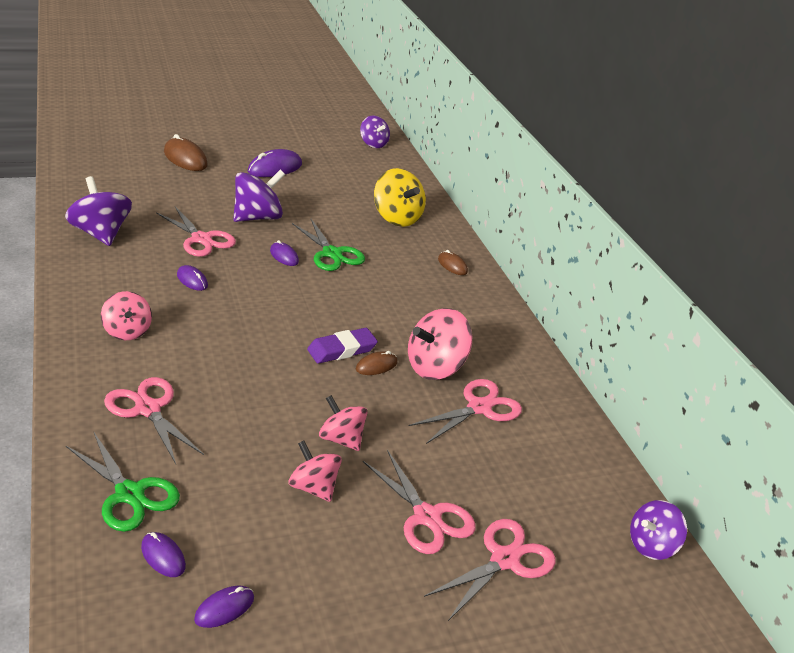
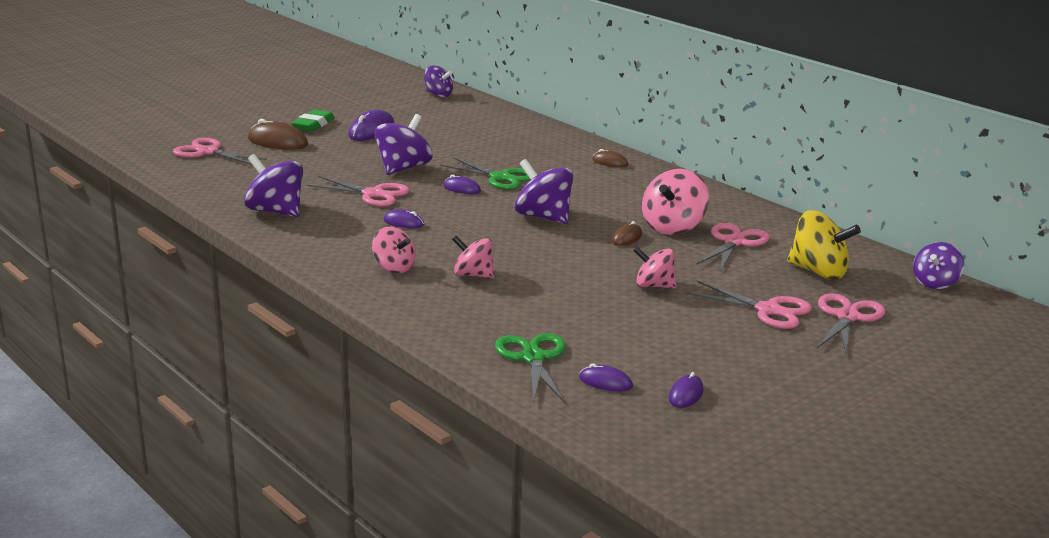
camera: 20 degrees left, 10 degrees down
green scissors [66,431,180,532] -> green scissors turned 120 degrees counterclockwise [495,333,566,403]
pink scissors [104,377,204,464] -> pink scissors moved to [173,138,267,165]
pink spinning top [288,441,342,502] -> pink spinning top moved to [452,236,494,278]
purple eraser [307,328,378,364] -> none
yellow spinning top [374,168,426,227] -> yellow spinning top moved to [787,210,861,280]
none -> green eraser [291,110,335,131]
none -> purple spinning top [515,159,573,224]

